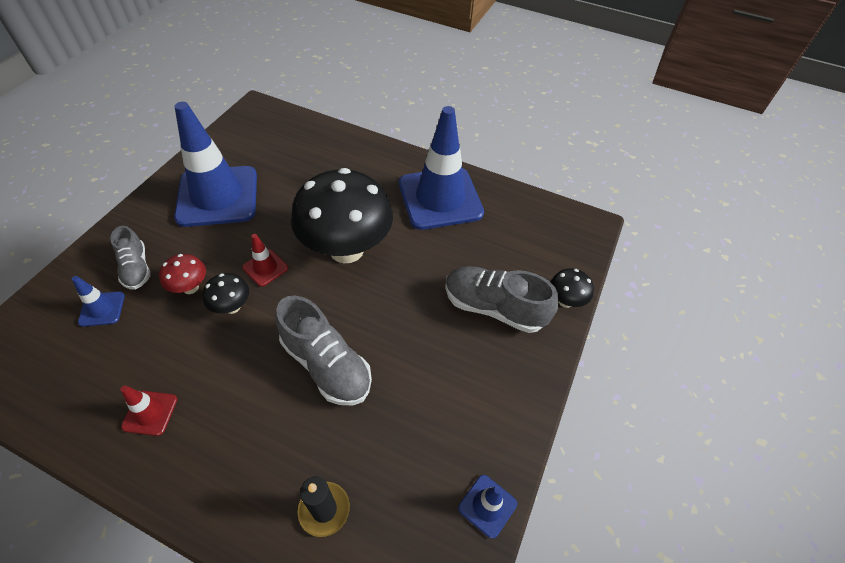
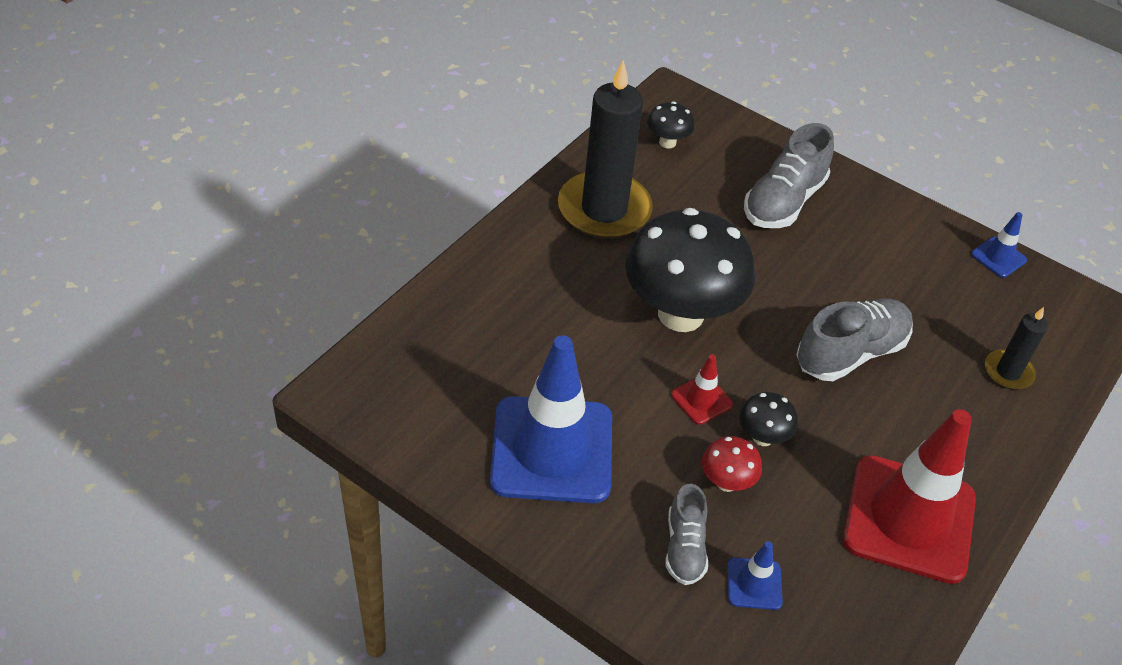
camera: 80 degrees left, 5 degrees down
grey shoe [110,226,151,290] -> grey shoe turned 105 degrees clockwise [665,484,708,585]
red traffic cone [120,386,177,436] -> red traffic cone [843,409,976,584], size x2.37
blue traffic cone [399,106,484,230] -> black candle [558,60,653,239]
black mushroom [551,268,594,308] -> black mushroom moved to [647,101,695,149]

